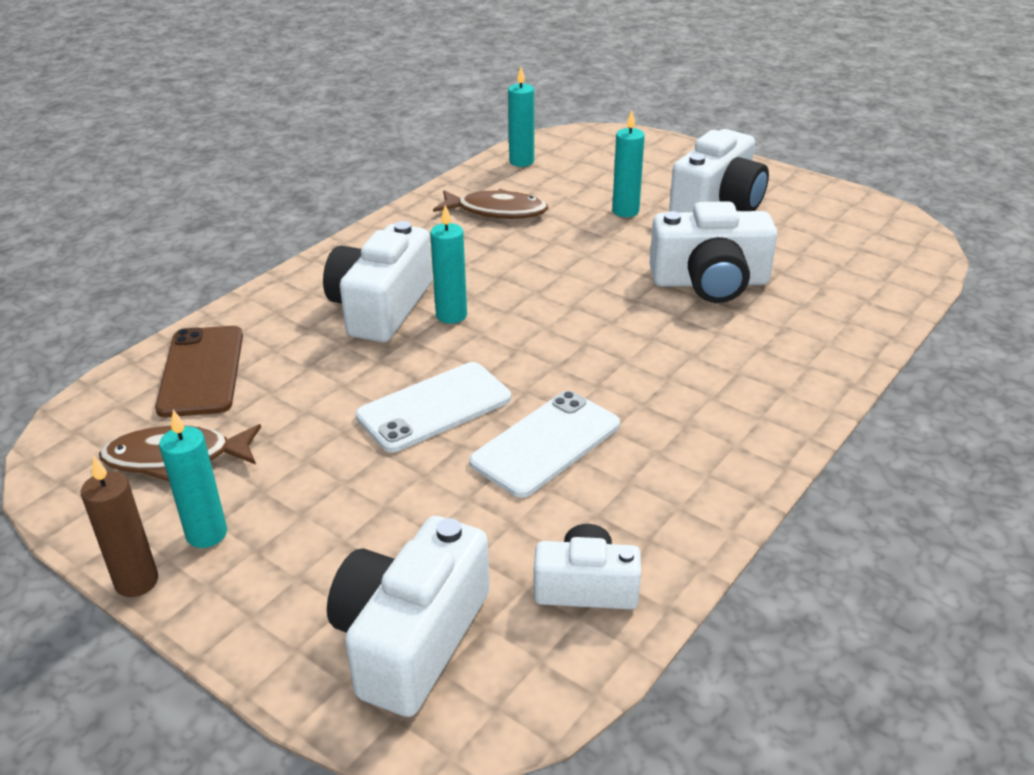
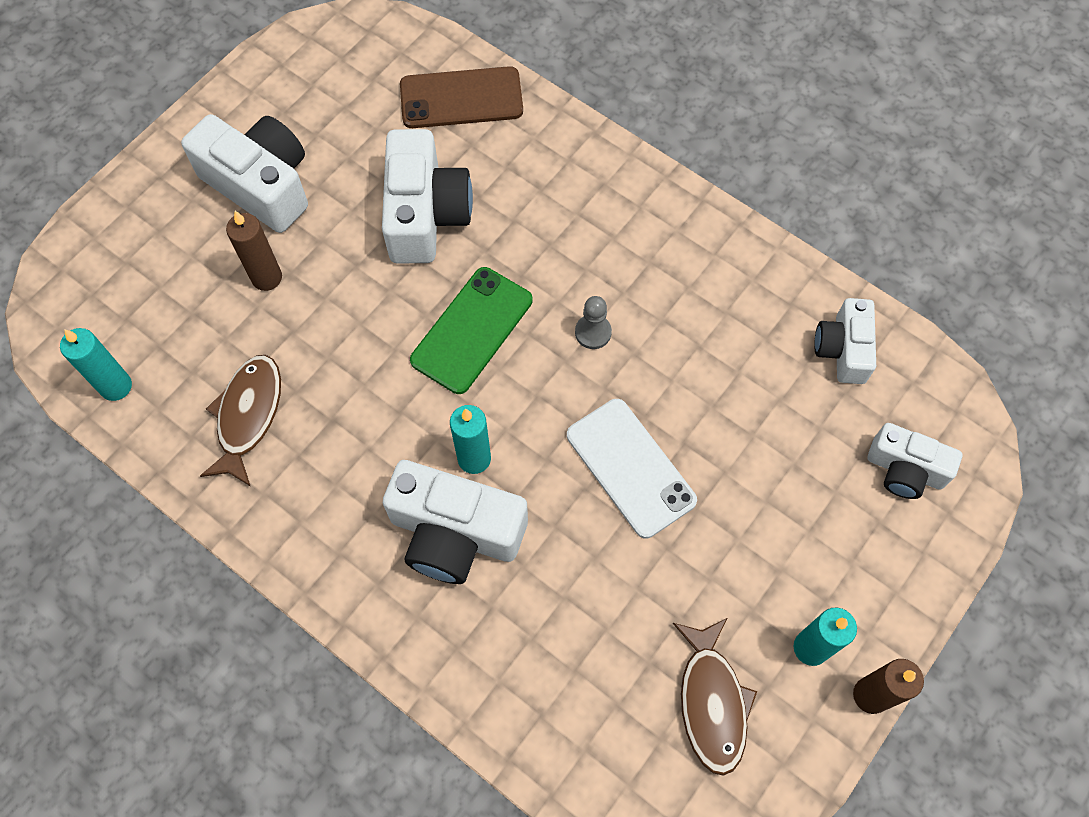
camera: 90 degrees left, 30 degrees up
brown phone [155,326,243,417] -> brown phone moved to [400,66,523,128]
white camera [327,516,490,717] -> white camera [868,423,962,499], size x0.61
white phone [469,391,620,498] -> none
turquoise candle [612,110,645,217] -> brown candle [226,211,282,291]
none -> green phone [410,267,532,394]
none -> grey pawn [575,296,612,349]

